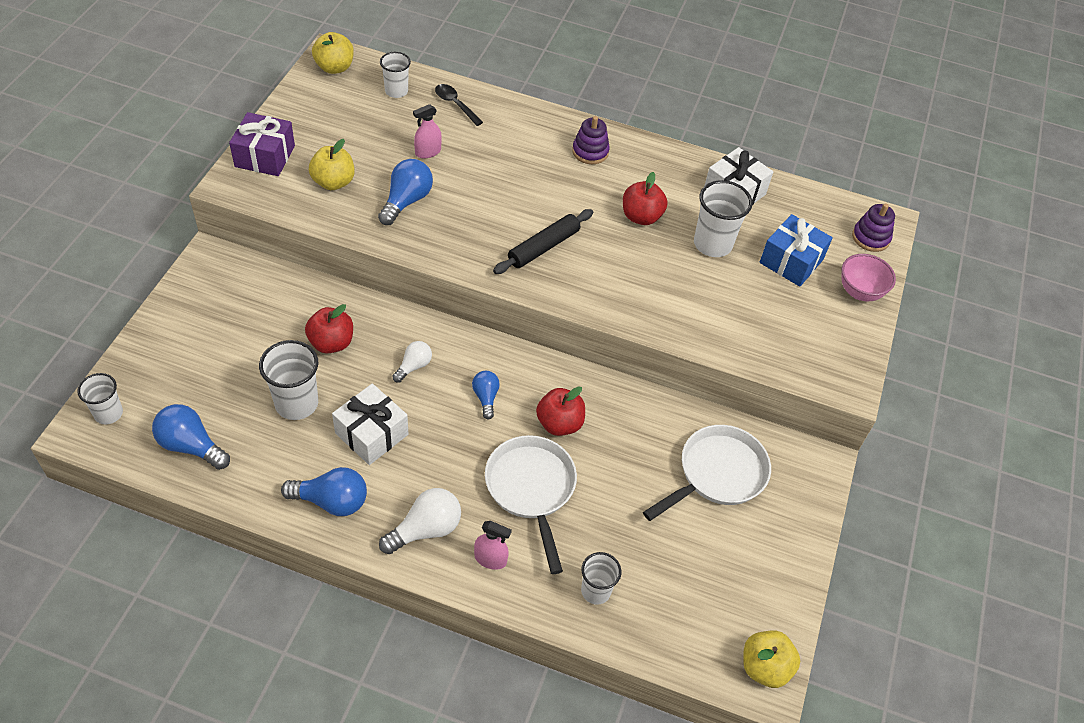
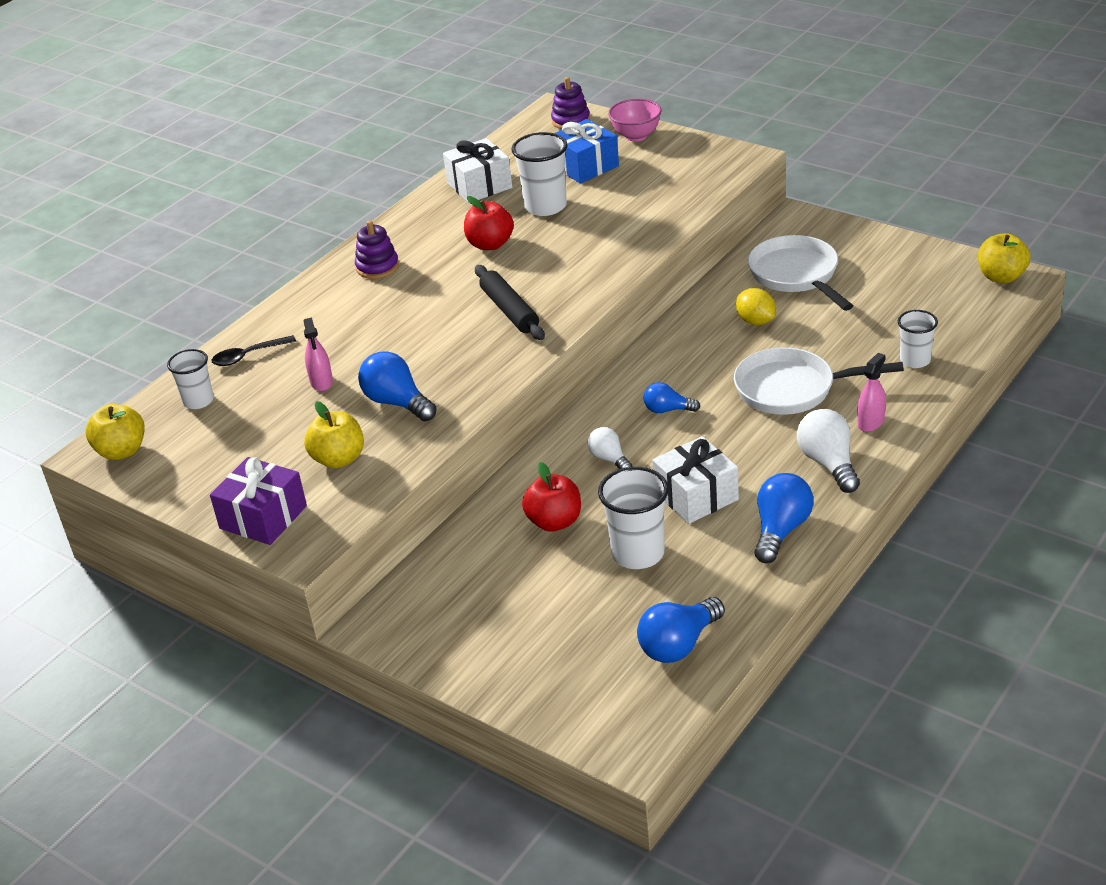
camera: 65 degrees left, 15 degrees down
white cup [77,373,123,424] -> none
red apple [536,386,585,436] -> none
none -> yellow lemon [736,288,776,325]

